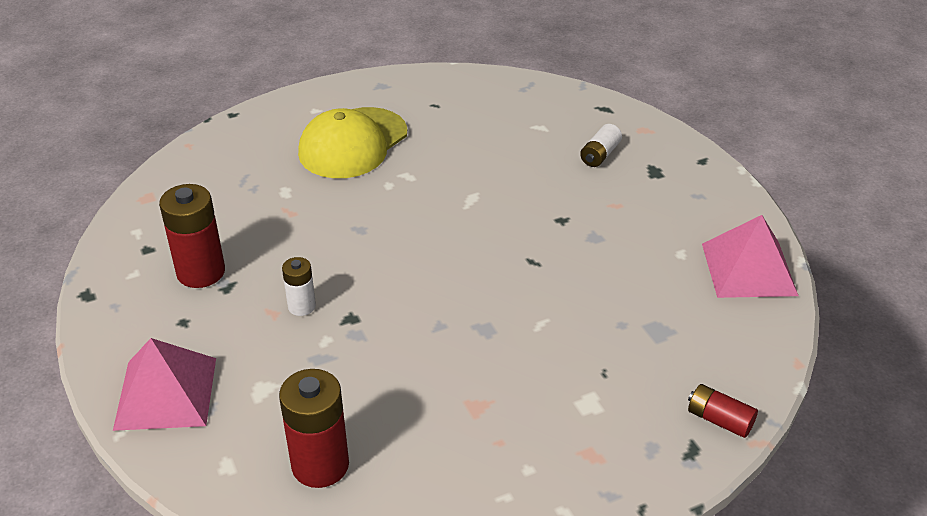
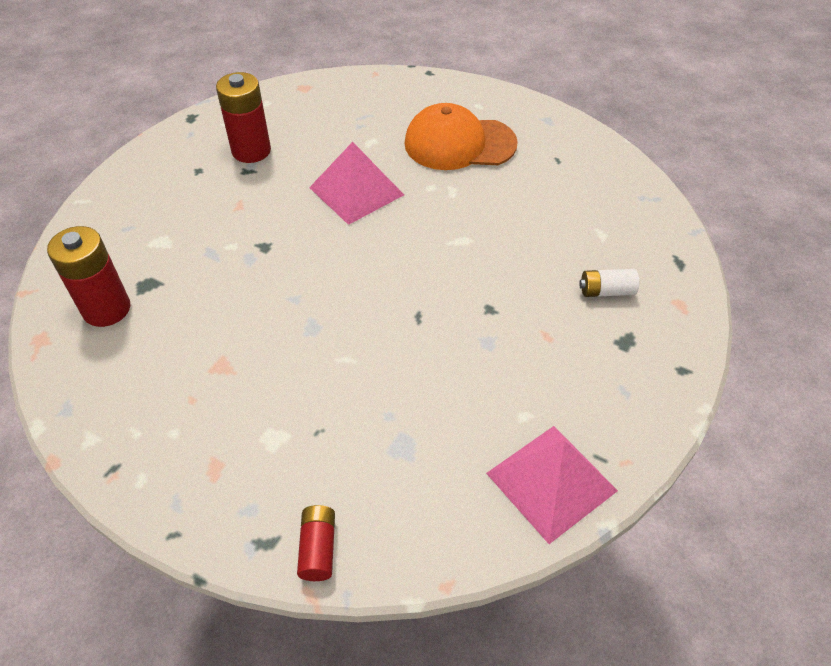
camera: 55 degrees right, 10 degrees up
pink pyramid [113,338,216,431] -> pink pyramid moved to [309,142,404,225]
white battery [282,257,316,316] -> none
yellow cap [298,107,407,178] -> orange cap [405,103,518,170]

